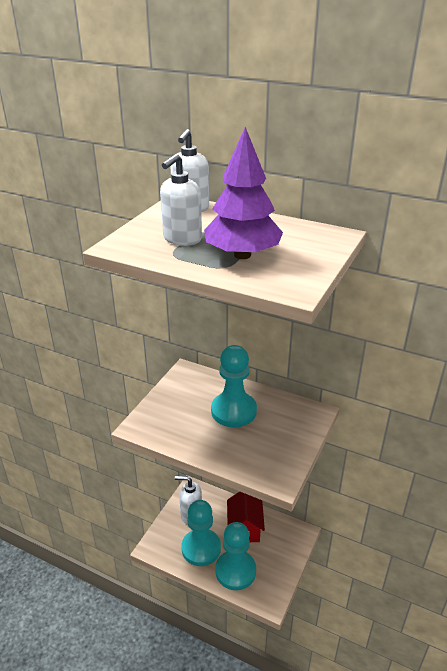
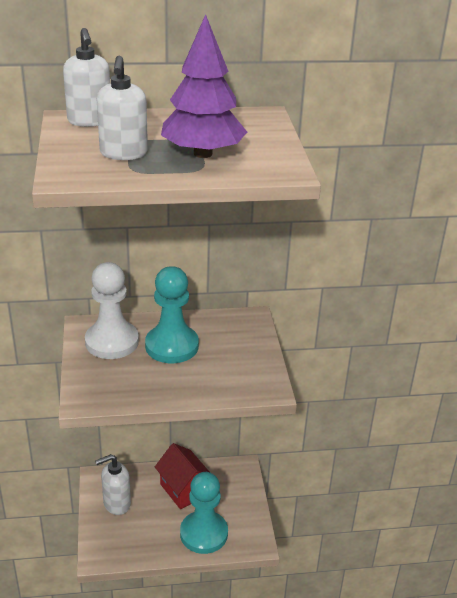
camera: 35 degrees left, 0 degrees up
turquoise pawn [181,500,221,566] -> none
none -> white pawn [85,262,139,359]

